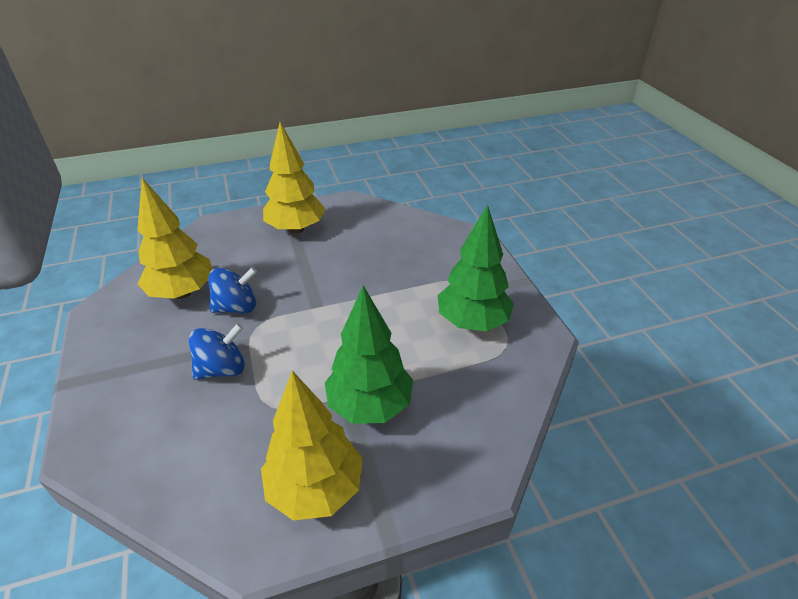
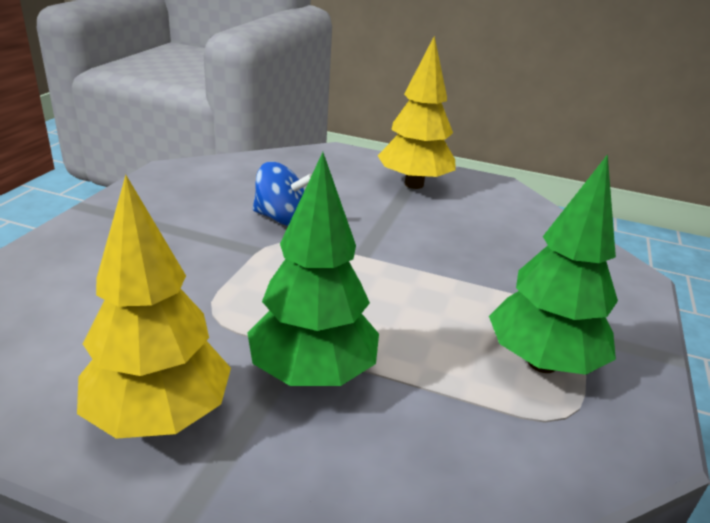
camera: 35 degrees right, 10 degrees down
yellow tree [137,178,213,299] -> none
blue spinning top [189,323,245,380] -> none

